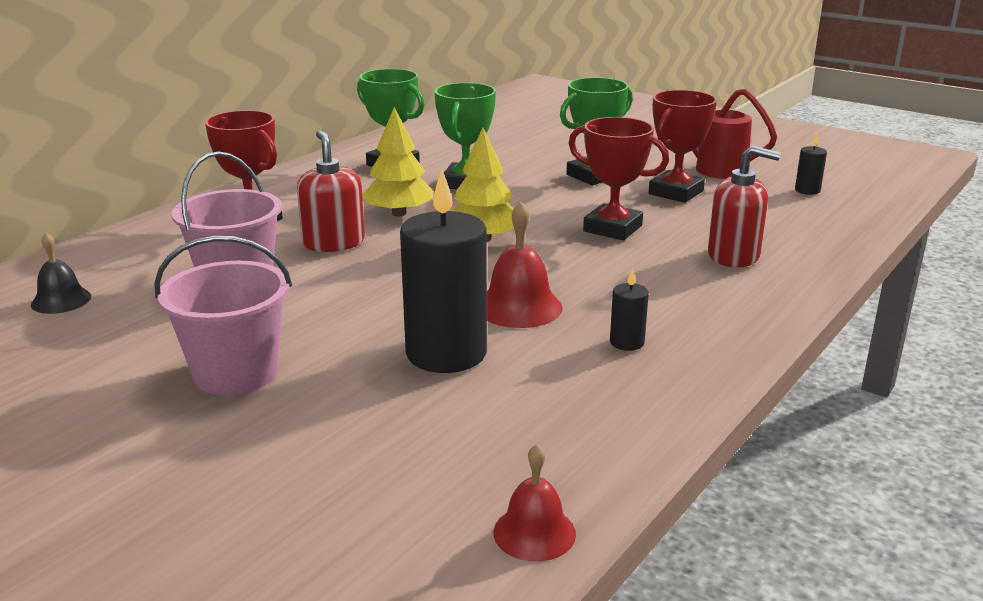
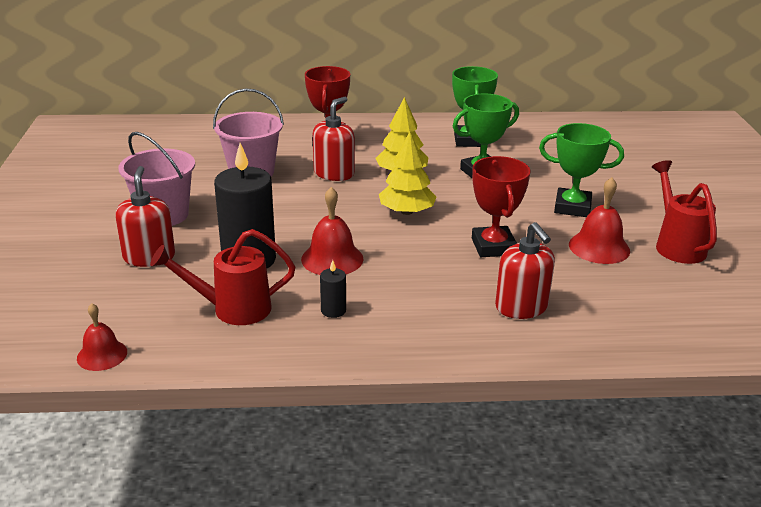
camera: 50 degrees right, 5 degrees up
black bell [31,233,91,314] -> none
red trophy [649,90,717,203] -> red bell [569,177,630,264]
black candle [795,133,827,195] -> none
none -> red soap dispenser [115,166,175,267]
none -> red watering can [150,229,295,325]

